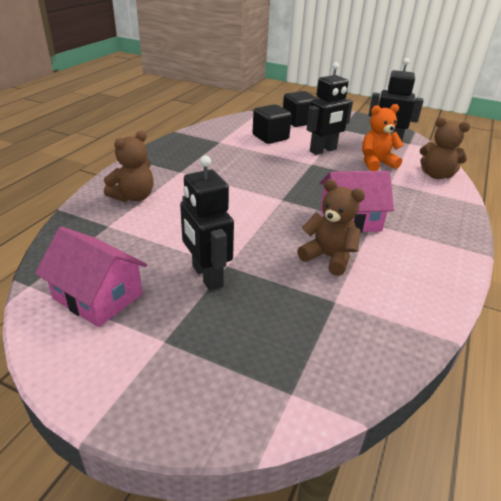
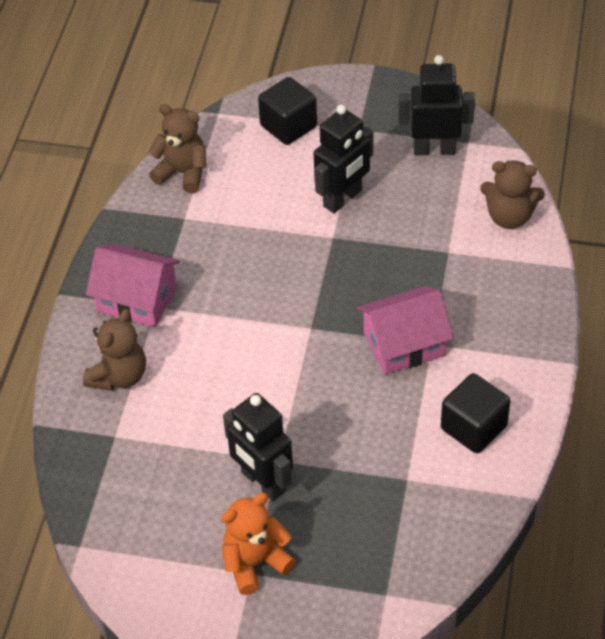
camera: 10 degrees left, 15 degrees up
pink house [35,227,147,327] -> pink house moved to [86,244,180,327]
black cube [253,104,292,144] -> black cube moved to [441,373,510,453]
brown teddy bear [297,179,365,276] -> brown teddy bear moved to [148,104,206,193]
orange teddy bear [362,104,404,171] -> orange teddy bear moved to [222,493,296,595]

